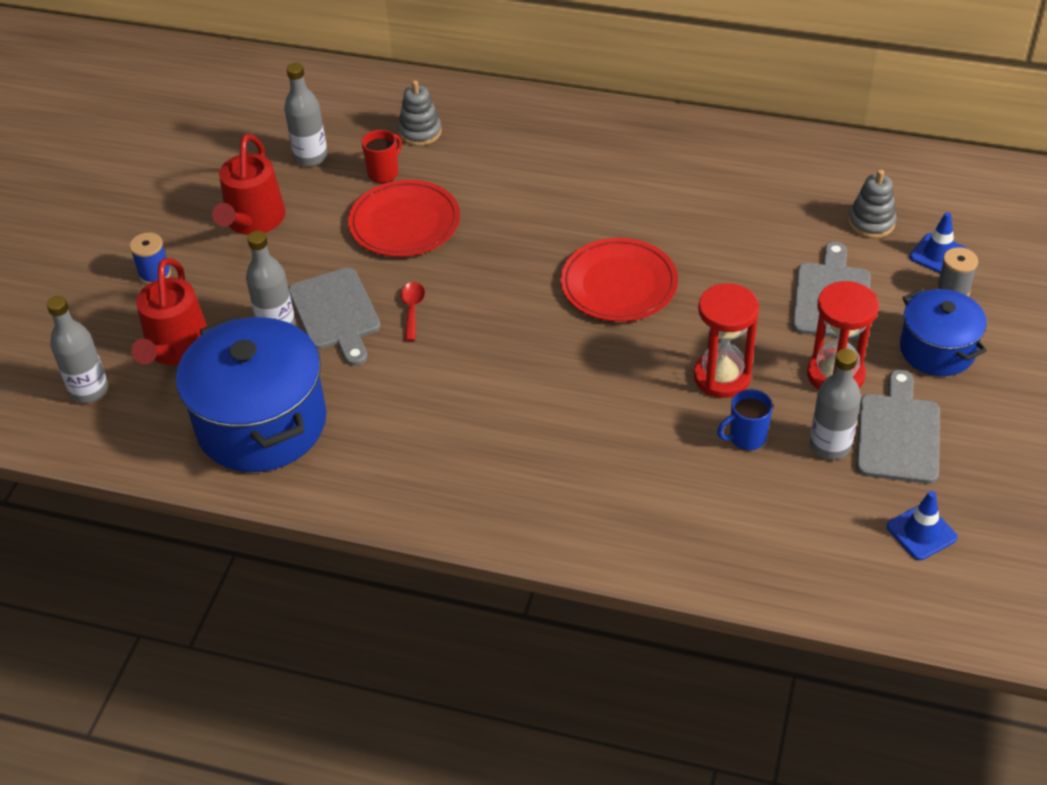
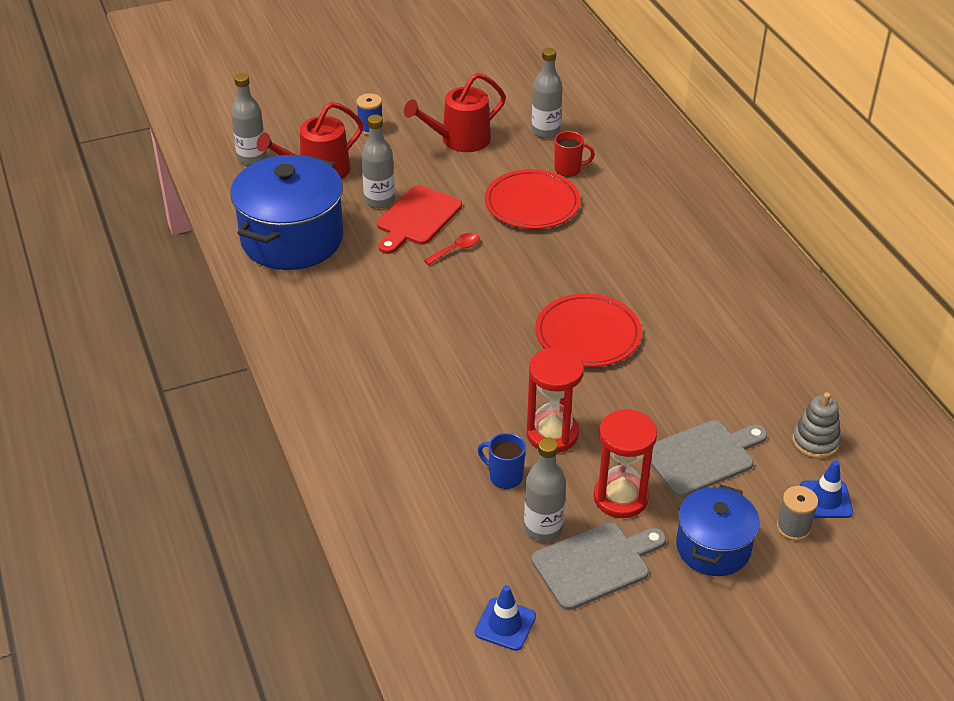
camera: 50 degrees right, 5 degrees down
grey cutting board [288,268,381,366] -> red cutting board [377,185,462,254]
grey stacking toy [398,80,442,146] -> none

